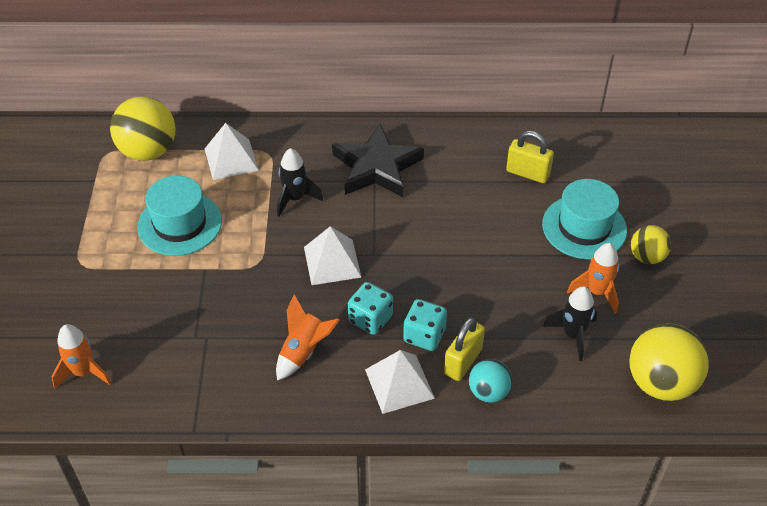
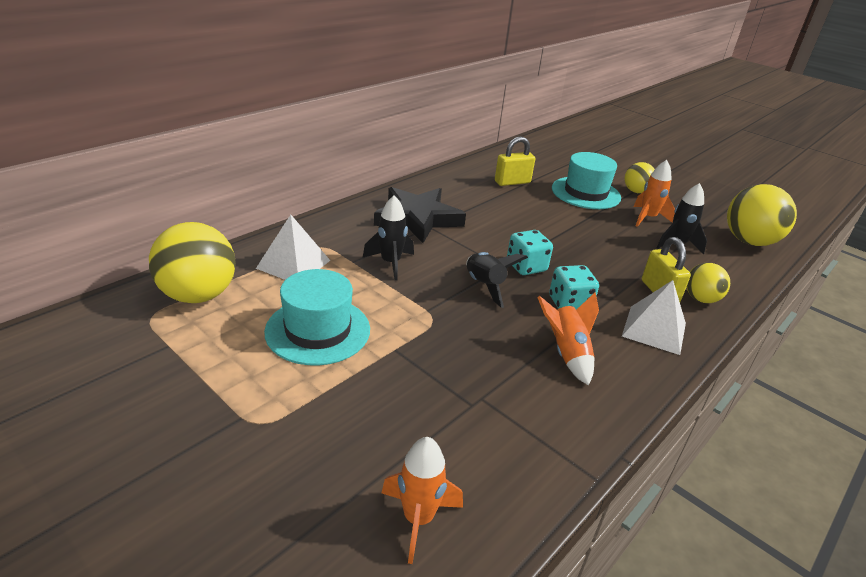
camera: 50 degrees left, 15 degrees down
white pyramid [304,226,362,285] -> black rocket [466,252,528,308]
turquoise dice [403,299,447,351] -> turquoise dice moved to [507,230,553,275]
turquoise ball [469,359,512,403] -> yellow ball [686,263,730,303]

